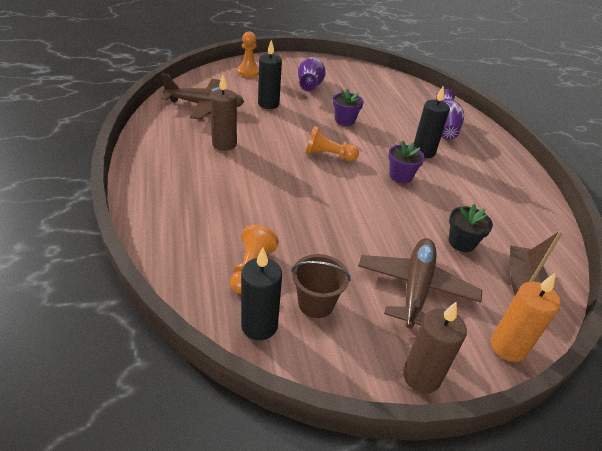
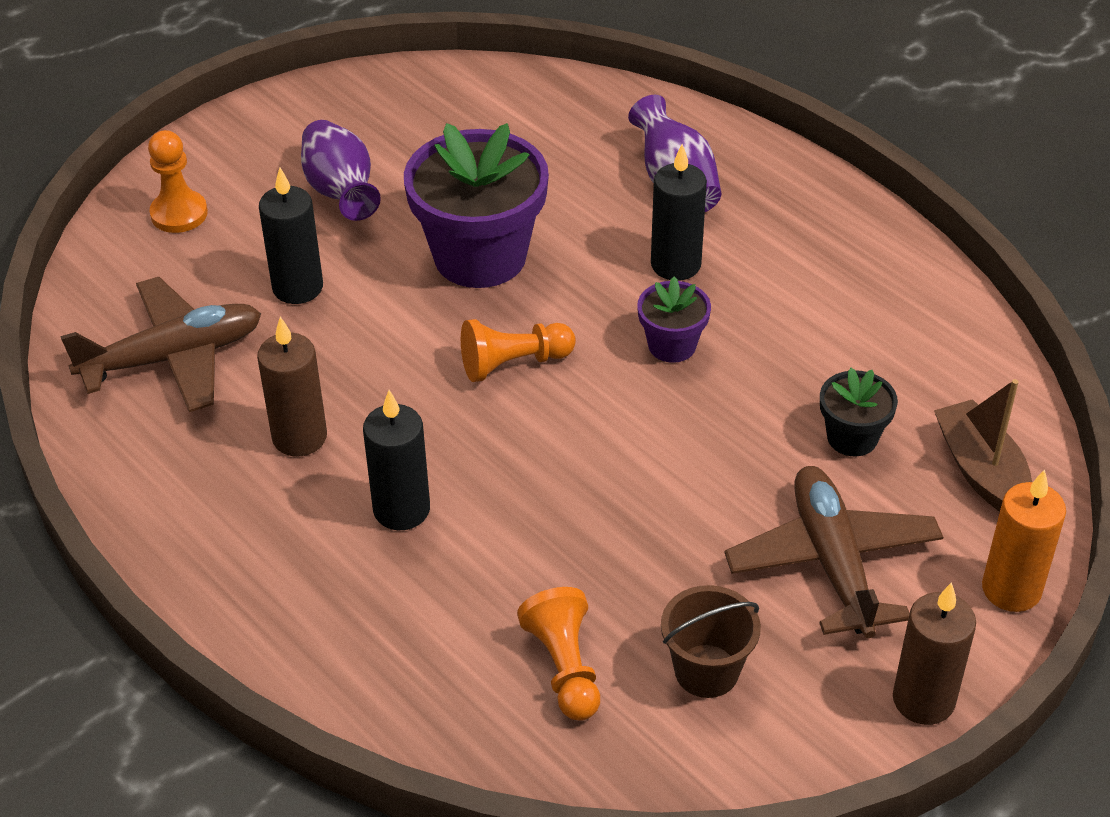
camera: 25 degrees left, 5 degrees up
black candle [241,248,282,340] -> black candle moved to [363,390,430,530]
purple flower pot [333,89,364,126] -> purple flower pot [404,123,549,288], size x2.03

